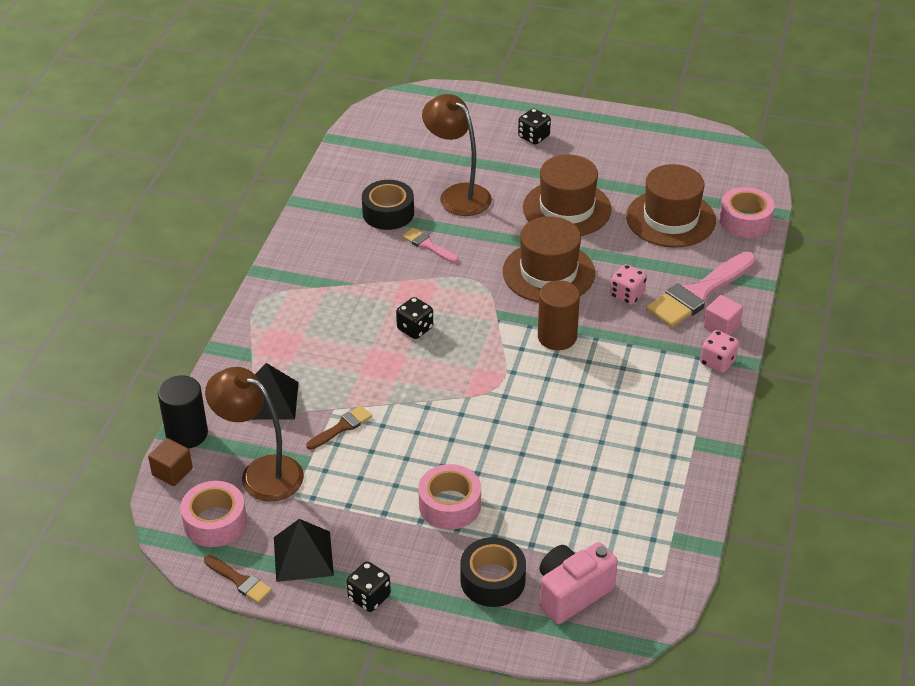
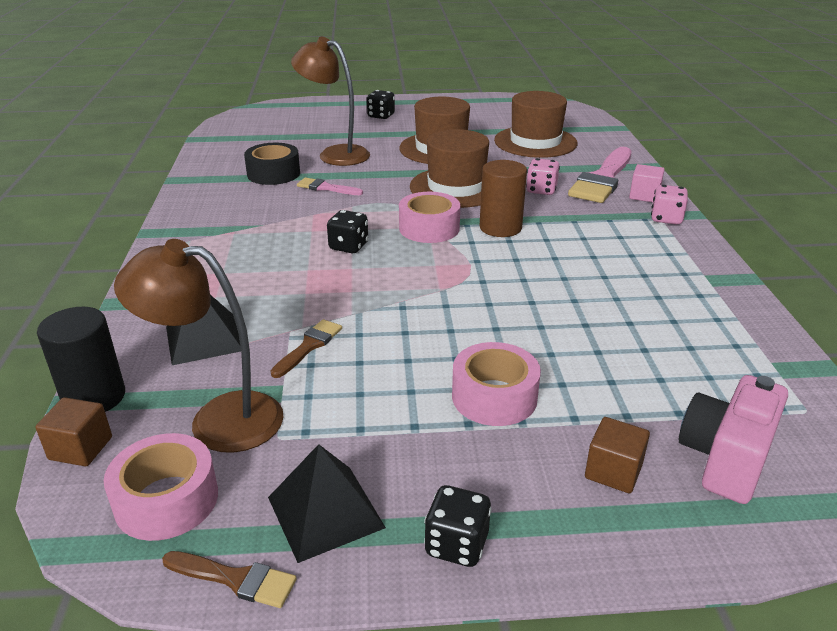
camera: 20 degrees left, 10 degrees down
black tape [460,537,526,607] -> brown cube [585,417,650,493]
pink tape [719,187,774,238] -> pink tape moved to [399,192,460,243]

